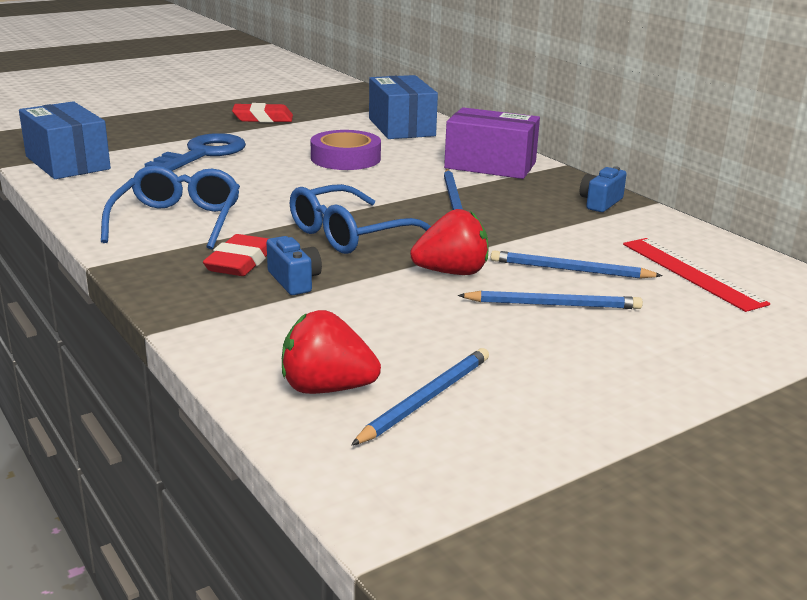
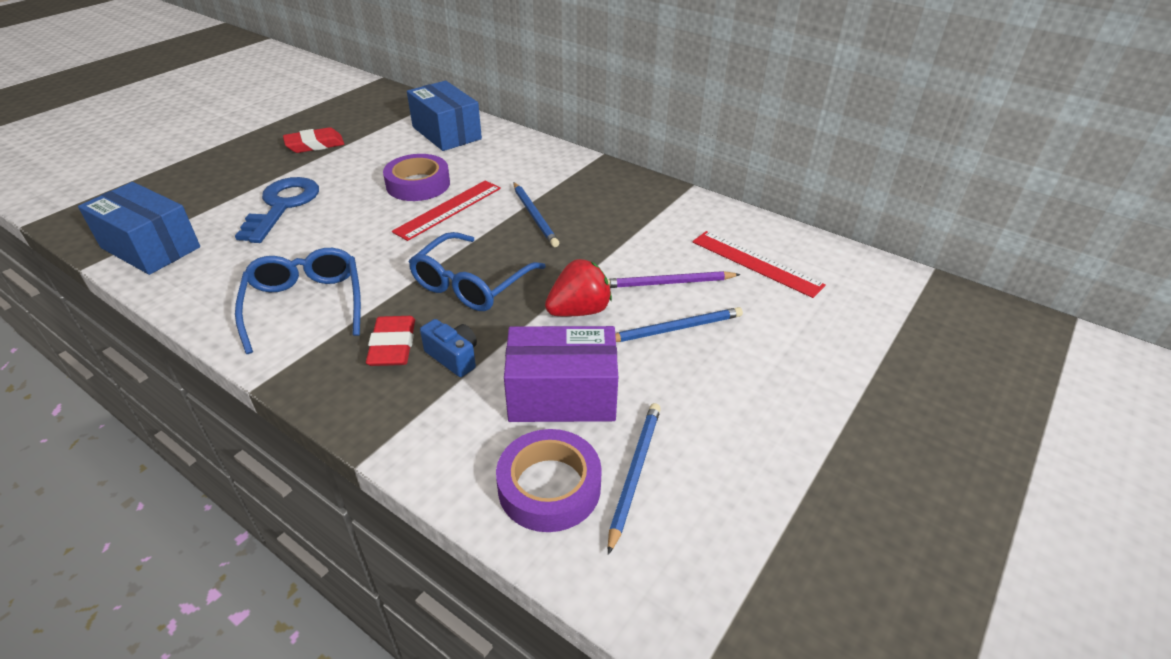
camera: 20 degrees left, 15 degrees up
red strawberry [282,310,381,394] -> purple tape [496,429,602,532]
purple box [444,107,540,179] -> purple box moved to [504,326,618,422]
blue pencil [491,250,663,279] -> purple pencil [607,271,741,288]
blue camera [580,166,627,212] -> none
none -> red ruler [392,180,501,241]

